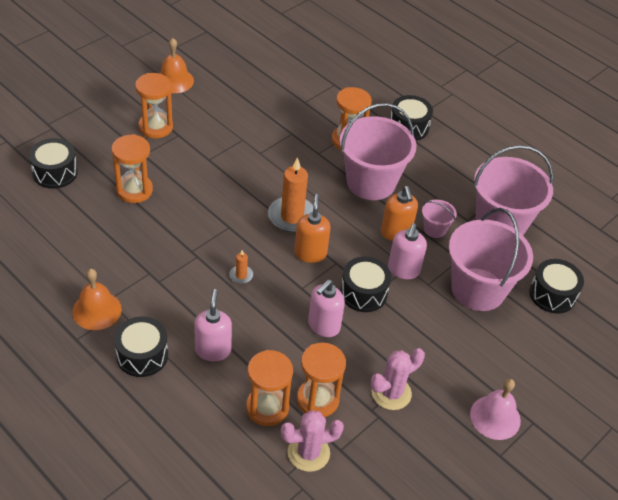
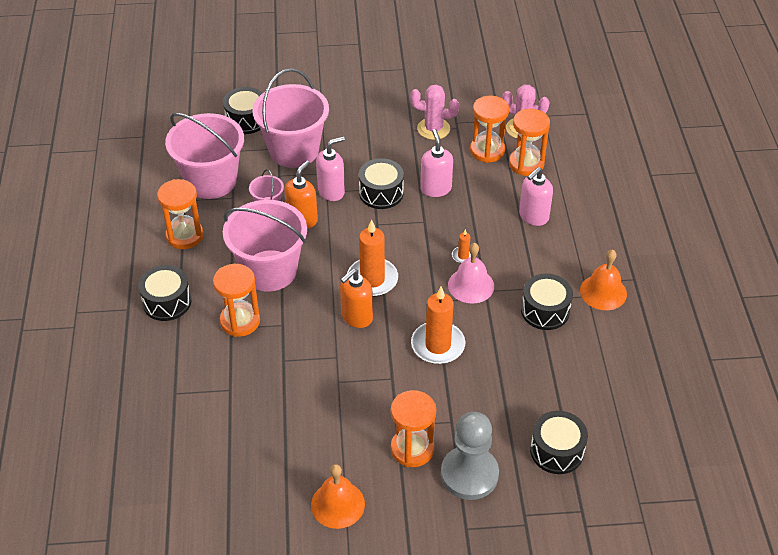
camera: 135 degrees left, 0 degrees up
orange hourglass [111,134,153,203] -> orange hourglass moved to [157,179,204,249]
black drum [114,316,168,377] -> black drum moved to [521,274,573,330]
orange soap dispenser [294,194,331,263] -> orange soap dispenser moved to [340,269,373,328]
pink soap dispenser [308,279,345,337] -> pink soap dispenser turned 90 degrees counterclockwise [420,129,453,197]
pink bell [470,379,521,440] -> pink bell moved to [448,243,494,304]
none -> orange candle [411,286,465,364]
none -> grey pawn [441,412,499,500]

